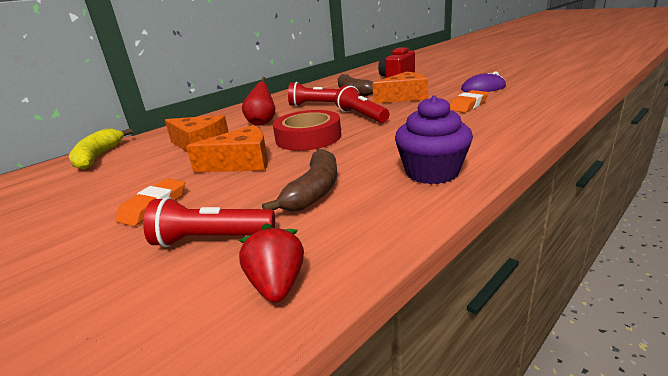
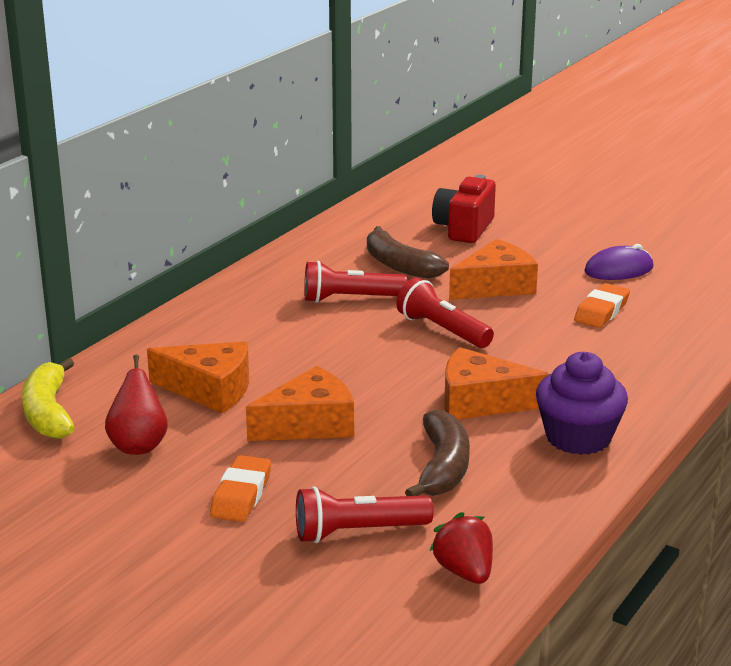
camera: 15 degrees left, 0 degrees up
red pear [242,77,275,126] -> red pear moved to [105,355,168,455]
red tape [273,110,341,151] -> none
none -> orange cheese [444,347,549,419]

